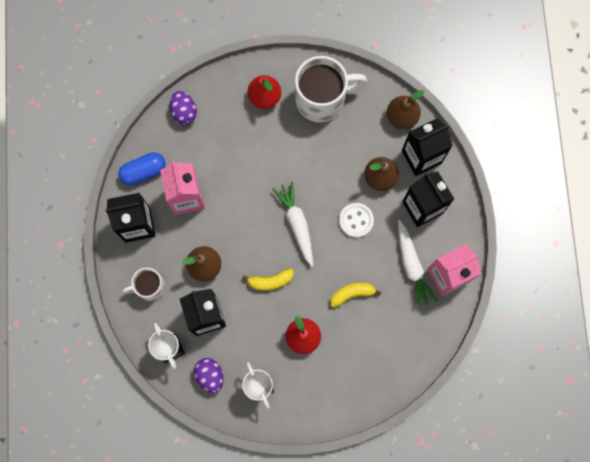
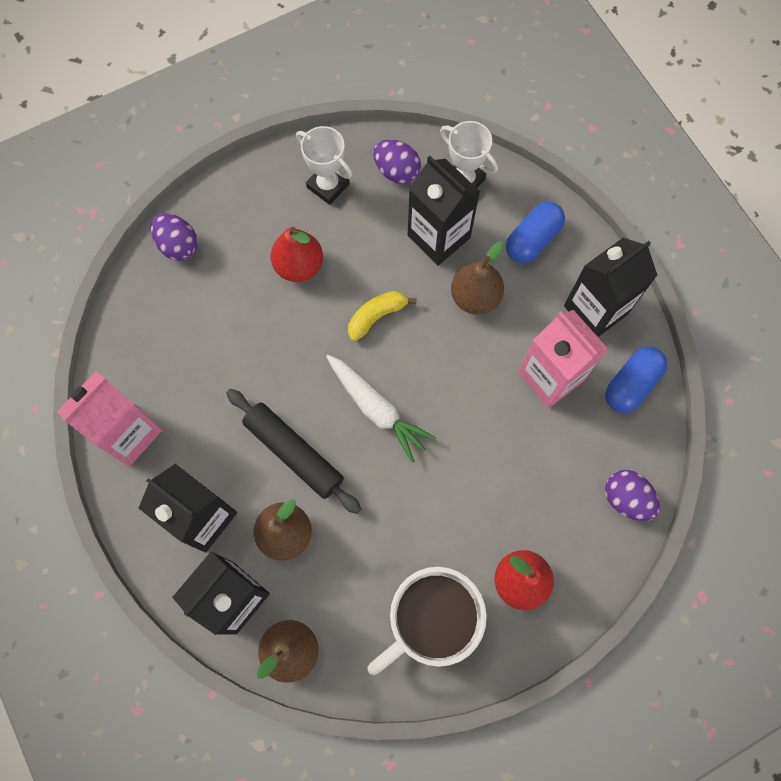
camera: 155 degrees right, 5 degrees down
white mug [122,268,165,301] -> blue capsule [506,201,565,263]
yellow banana [330,283,381,308] -> none
white button [339,203,374,238] -> black rolling pin [226,389,361,514]
white carrot [398,220,438,308] -> none
none -> purple egg [151,213,198,261]

